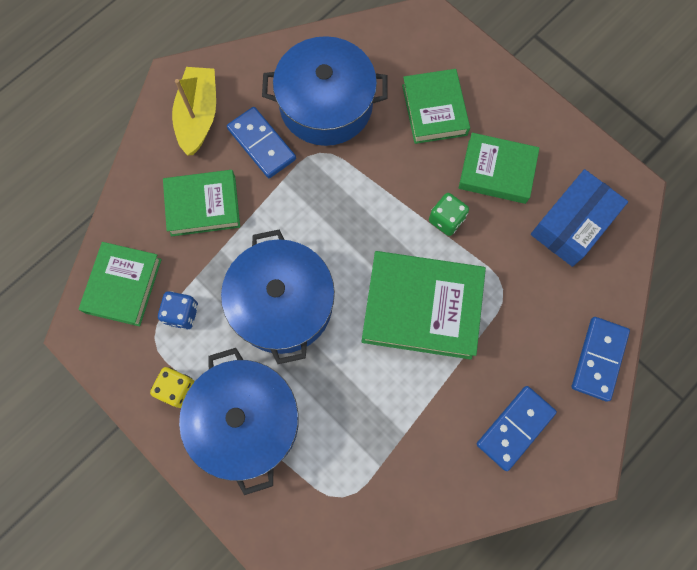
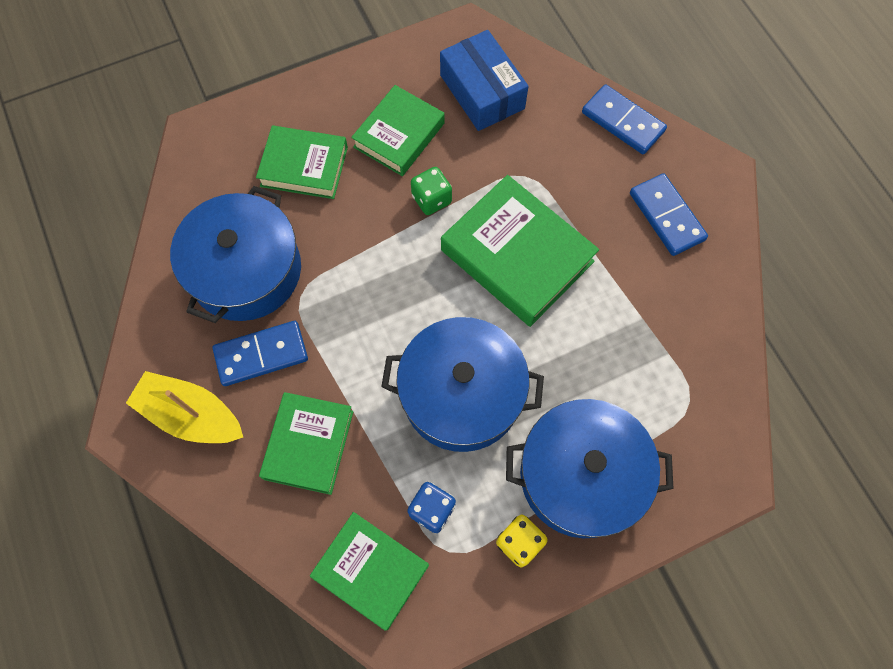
camera: 70 degrees left, 5 degrees down
green book [362,251,486,360] -> green book turned 75 degrees counterclockwise [441,175,599,327]

